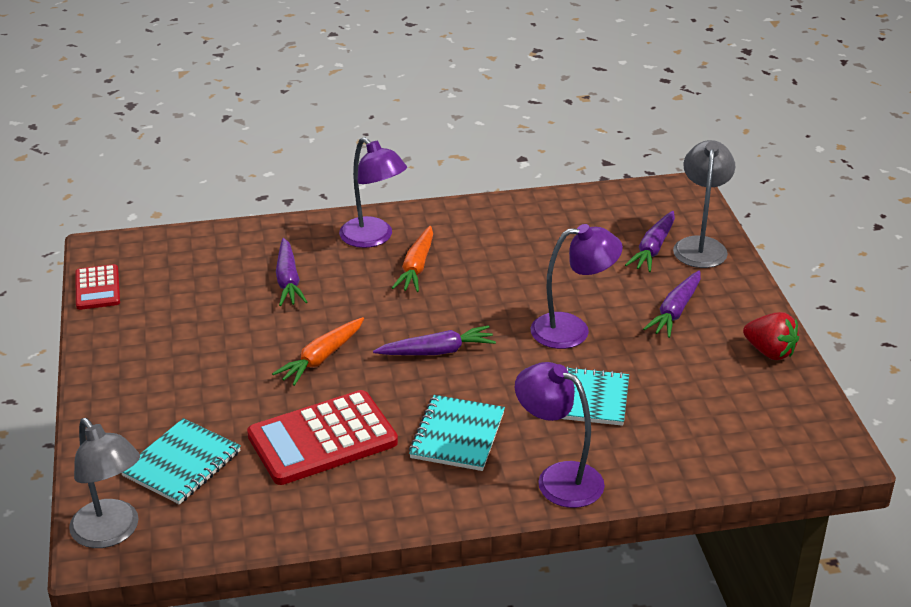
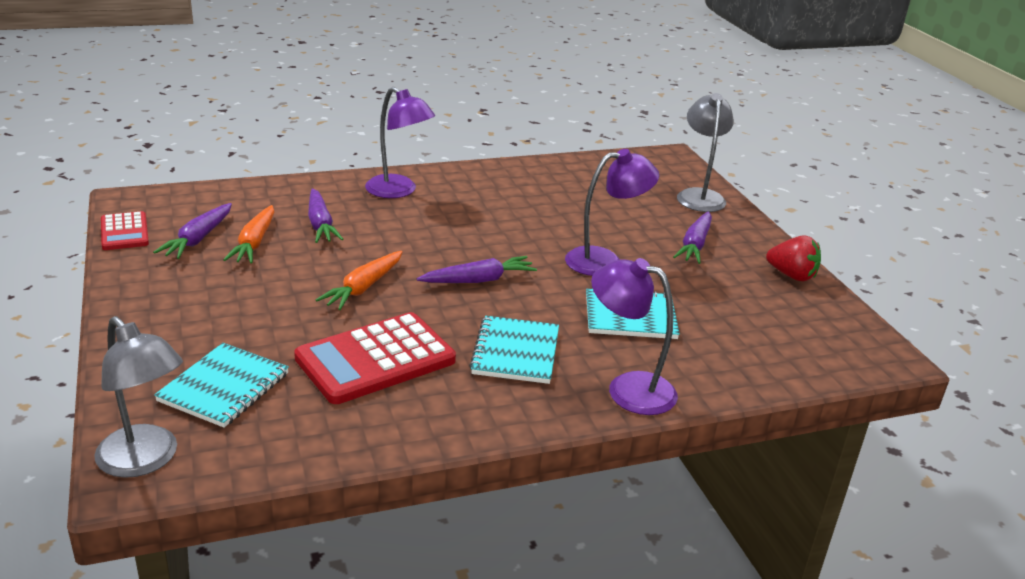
camera: 10 degrees left, 5 degrees down
orange carrot [392,226,433,292] -> orange carrot moved to [223,205,274,263]
purple carrot [625,211,675,272] -> purple carrot moved to [153,203,232,259]

